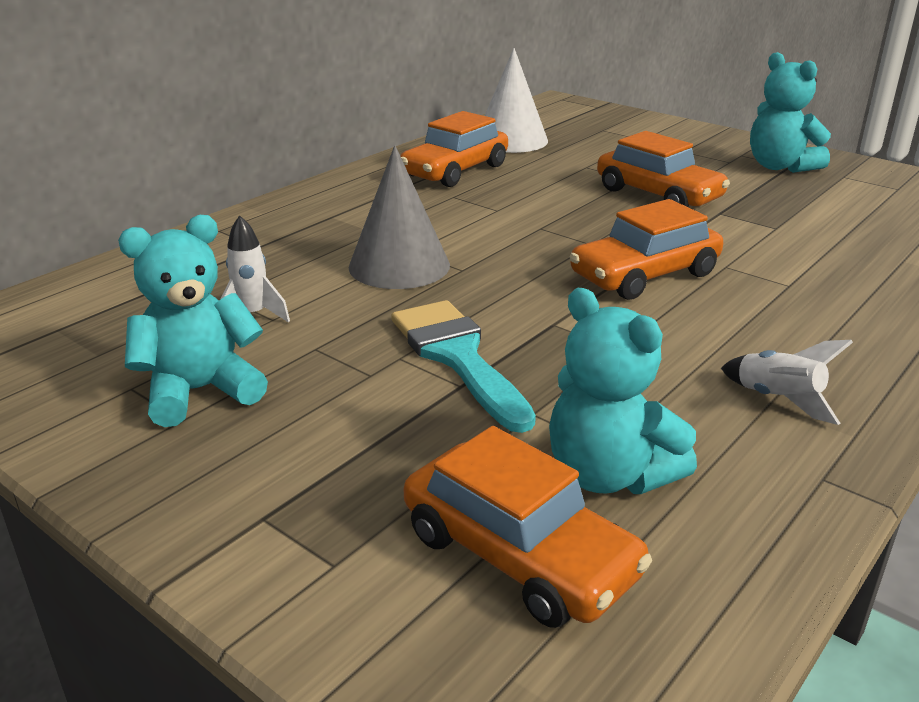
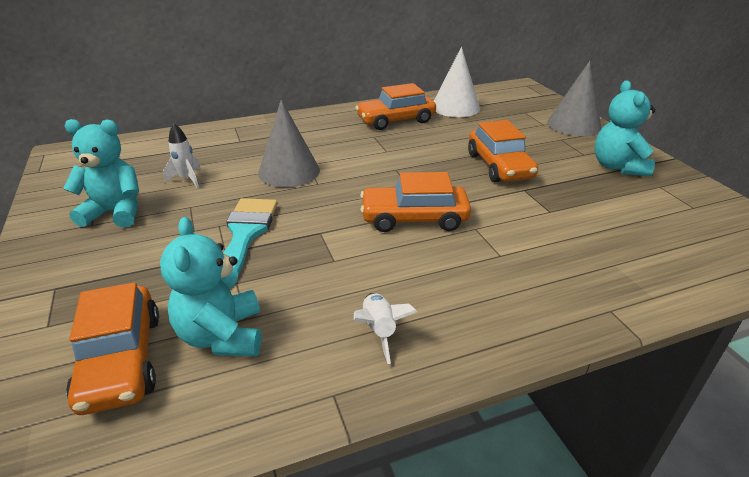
camera: 30 degrees right, 5 degrees up
none -> grey cone [547,61,602,136]

